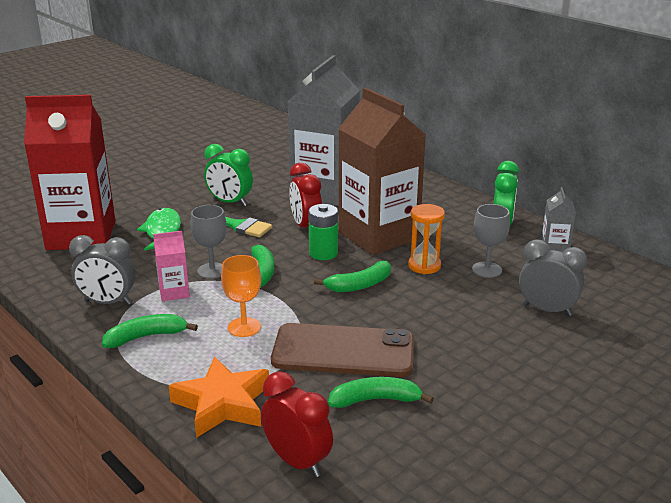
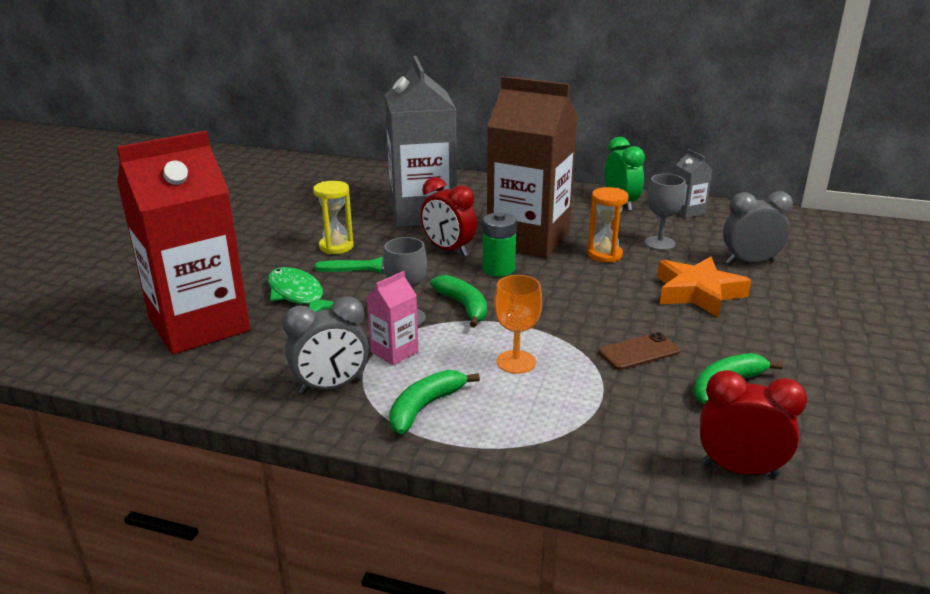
camera: 30 degrees left, 0 degrees up
orange star [169,357,269,438] -> orange star moved to [657,257,751,318]
green clock [204,144,253,206] -> yellow hourglass [313,181,354,254]
brown phone [271,323,414,377] -> brown phone [598,332,680,370], size x0.49
green banana [314,261,391,292] -> none

